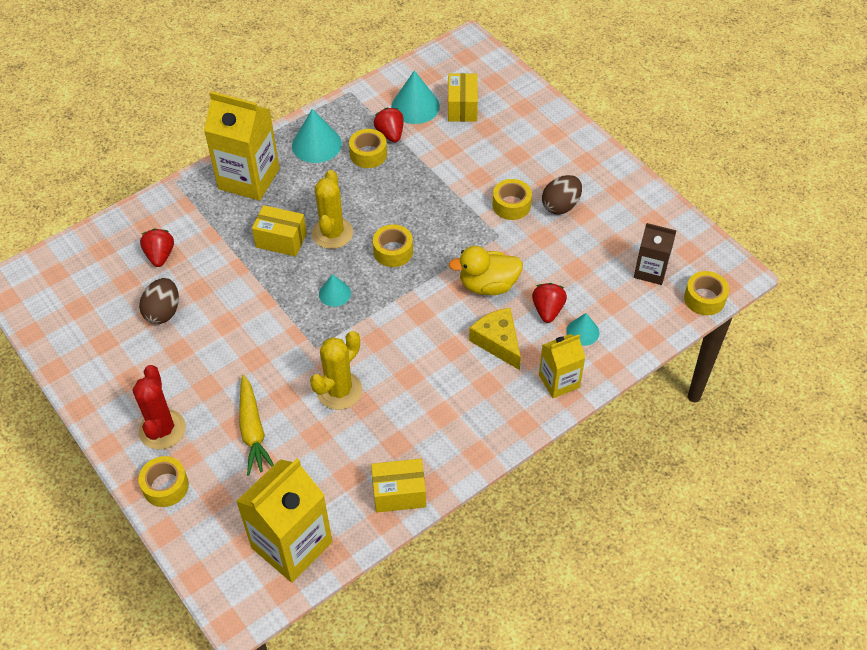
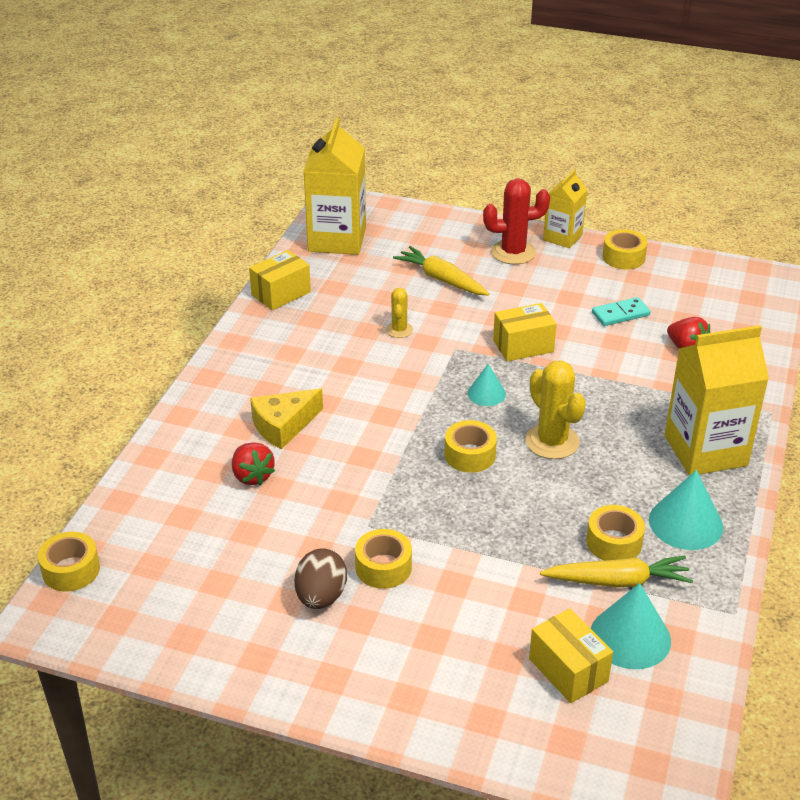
camera: 145 degrees right, 15 degrees down
red cactus [133,365,186,450] -> red cactus turned 60 degrees counterclockwise [483,178,550,264]
yellow tape [138,456,189,507] -> yellow tape moved to [602,229,648,270]
brown egg [139,278,179,324] -> turquoise domino [592,297,651,326]
yellow box [252,205,307,257] -> yellow box moved to [493,303,557,361]
yellow cactus [310,331,362,410] -> yellow cactus [386,288,413,338], size x0.56
red strawberry [374,107,404,143] -> yellow carrot [540,556,693,588]
yellow duck [449,246,523,295] -> none
yellow cheese [469,308,521,370] -> yellow cheese turned 120 degrees clockwise [250,388,323,449]
yellow carton [539,334,585,398] -> yellow carton moved to [543,169,587,248]
turquoise cone [566,313,599,346] -> none
brown carton [634,223,676,285] -> none

